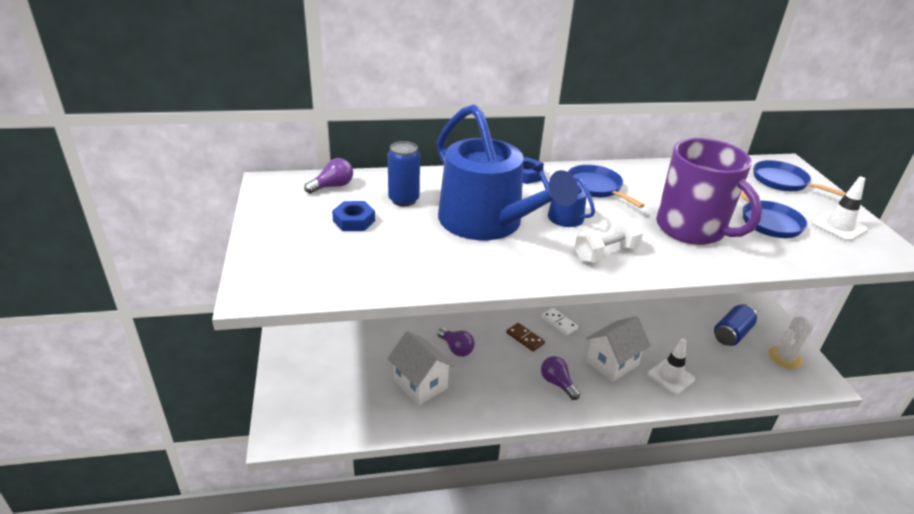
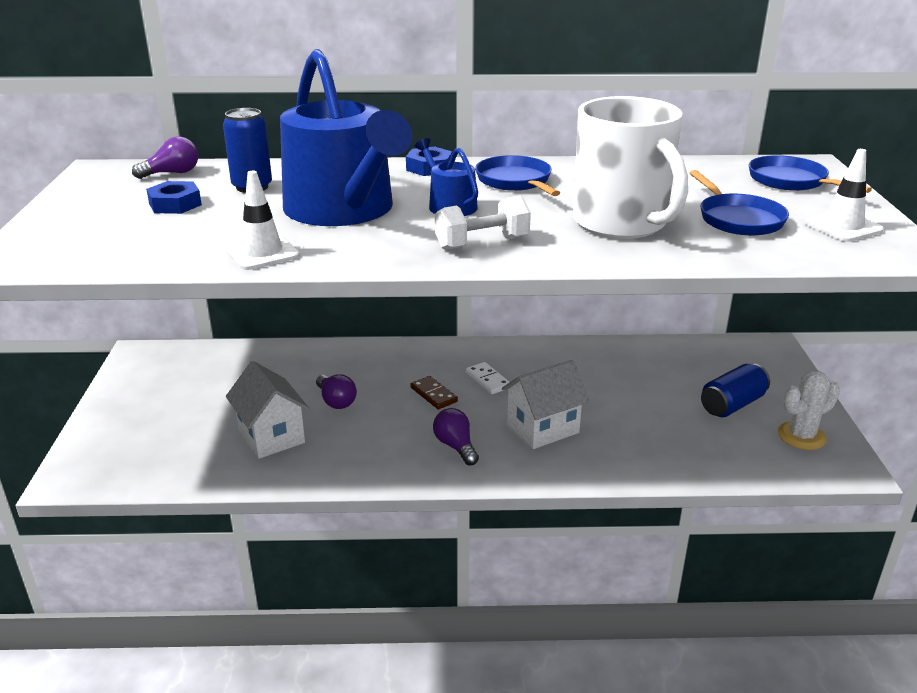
camera: 10 degrees right, 5 degrees down
white traffic cone [647,339,695,395] -> white traffic cone moved to [225,171,300,270]
purple mug [656,138,762,245] -> white mug [573,96,688,239]

